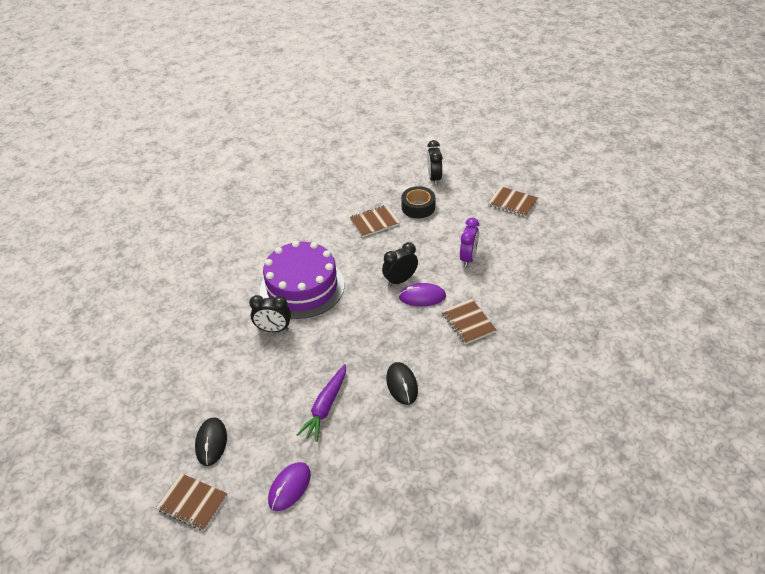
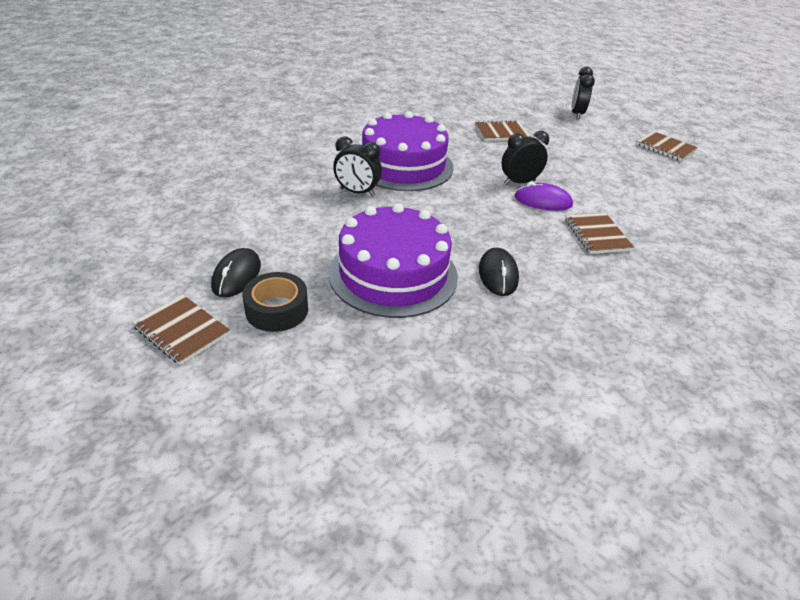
camera: 10 degrees right, 5 degrees down
purple mouse [268,462,311,511] -> none
purple carrot [297,364,346,442] -> purple cake [329,203,458,318]
black tape [401,186,435,219] -> black tape moved to [242,272,308,332]
purple clock [460,218,479,267] -> none

